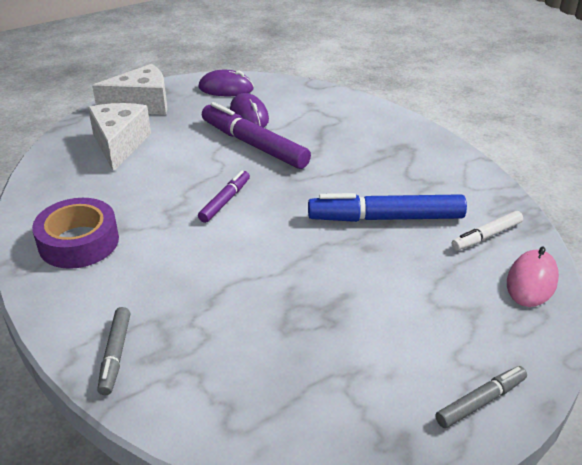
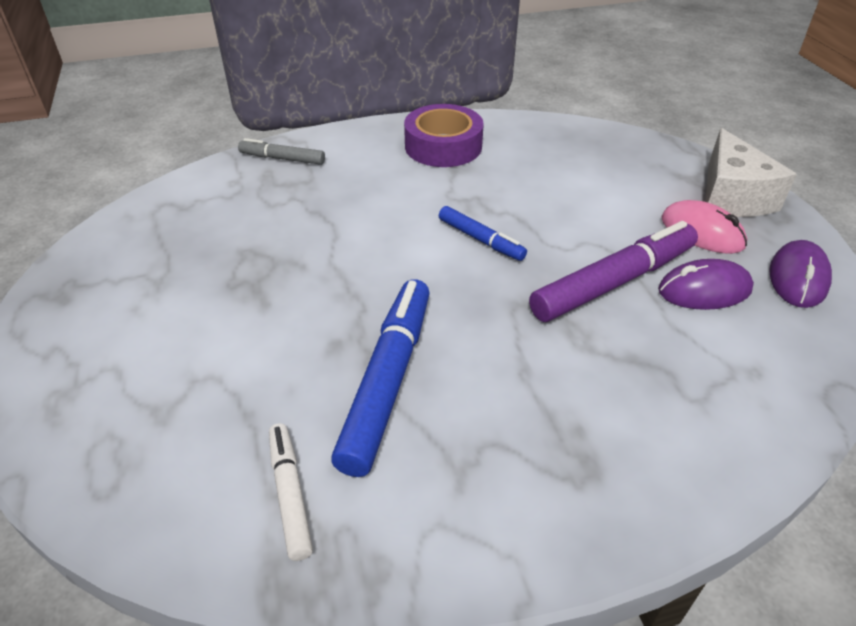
camera: 105 degrees right, 5 degrees up
white cheese [88,103,151,172] -> none
purple marker [198,170,250,223] -> blue marker [439,206,527,261]
grey marker [435,366,527,428] -> none
pink mouse [507,247,559,307] -> pink mouse moved to [661,200,747,254]

